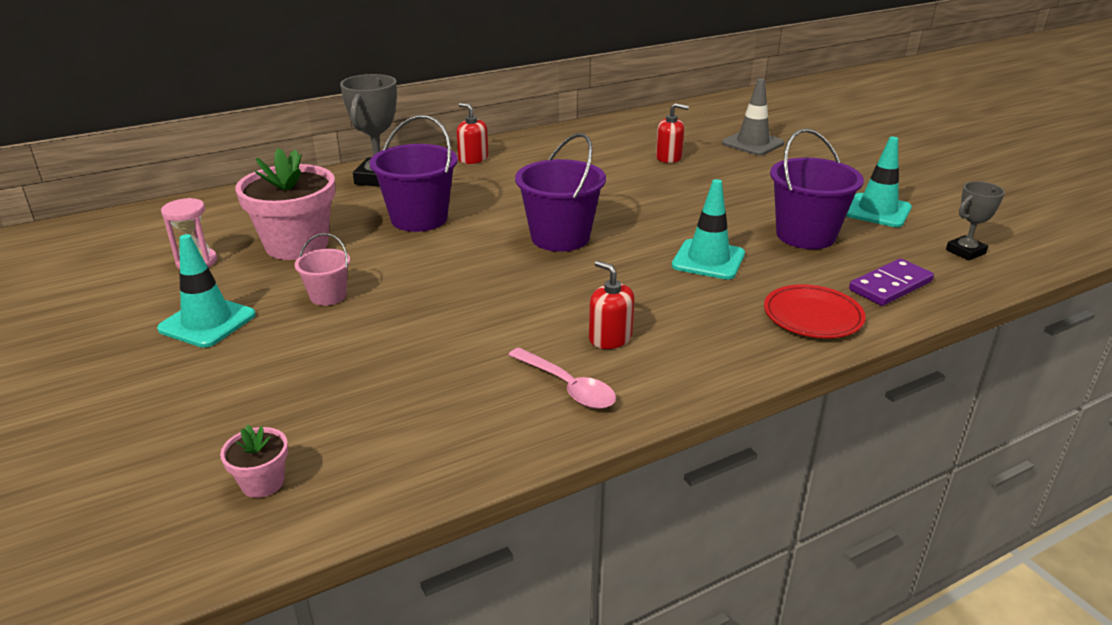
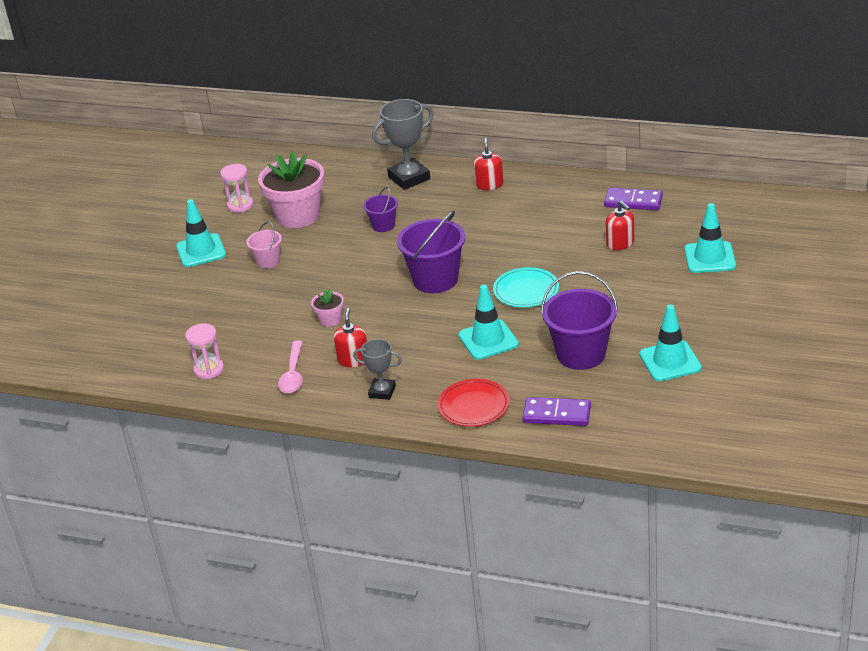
camera: 50 degrees right, 5 degrees up
pink flower pot [220,425,288,498] -> pink flower pot moved to [311,289,344,327]
purple bucket [370,115,458,232] -> purple bucket [363,187,398,232], size x0.54
grey traffic cone [722,78,784,156] -> turquoise traffic cone [684,203,736,273]
grey trophy [946,181,1005,260] -> grey trophy moved to [353,339,402,400]
none -> pink hourglass [185,323,224,379]
none -> turquoise plate [493,267,559,307]
none -> purple domino [604,187,663,210]

